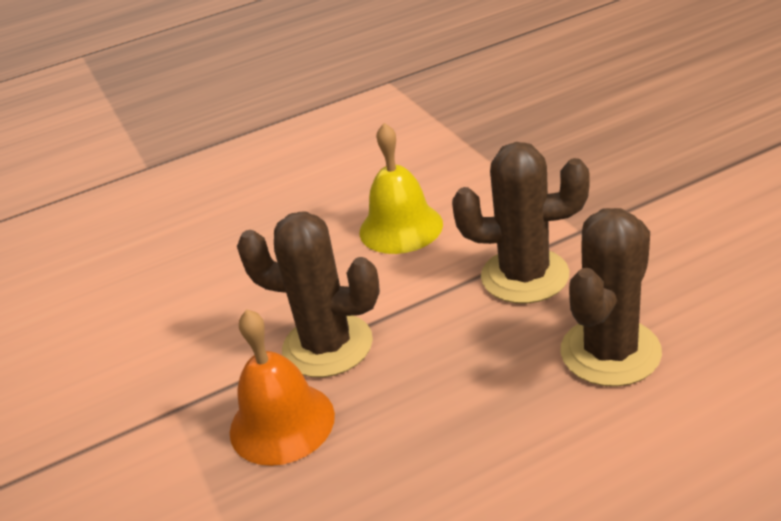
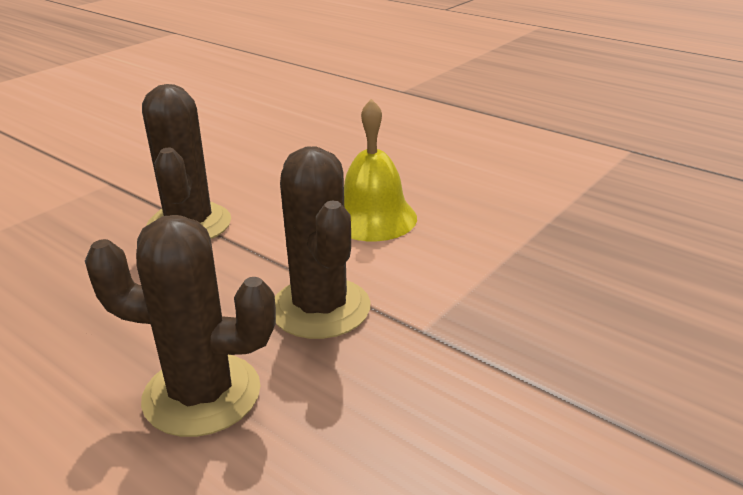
camera: 60 degrees right, 5 degrees down
orange bell [230,309,335,466] -> none

